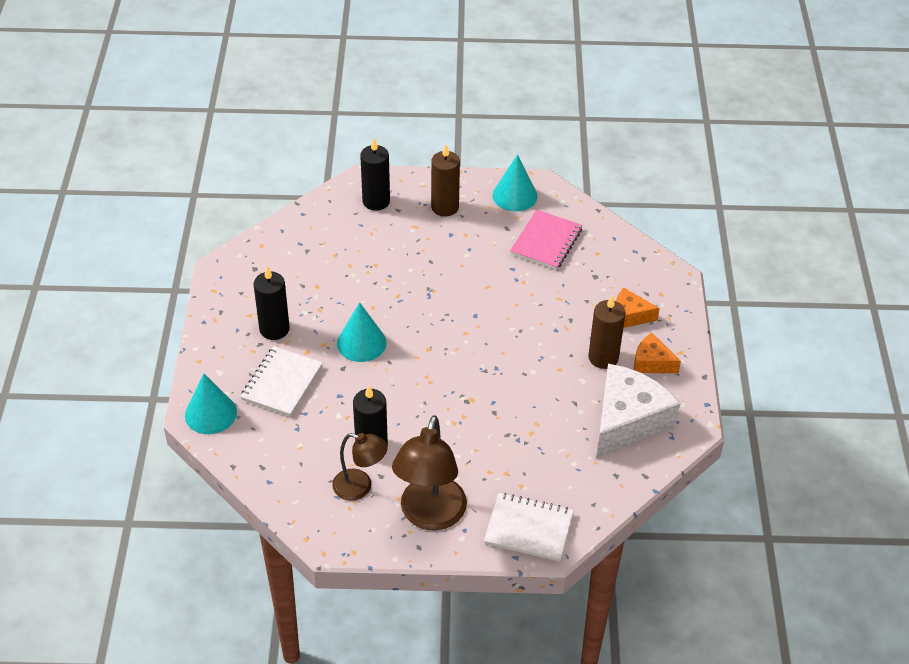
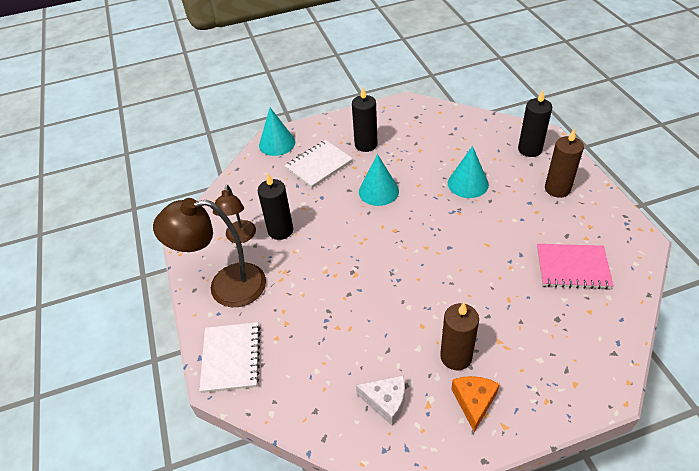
camera: 75 degrees right, 0 degrees up
white notebook [240,346,323,417] -> white notebook turned 45 degrees counterclockwise [285,140,353,188]
turquoise cone [492,155,538,211] -> turquoise cone moved to [448,146,489,198]
white cheese [596,364,680,458] -> white cheese [356,375,405,426], size x0.51
orange cheese [616,288,660,328] -> none

